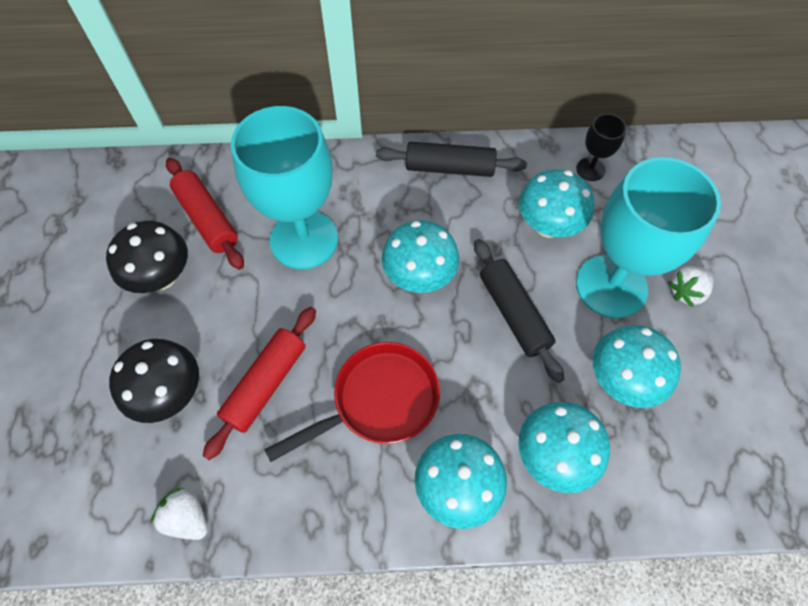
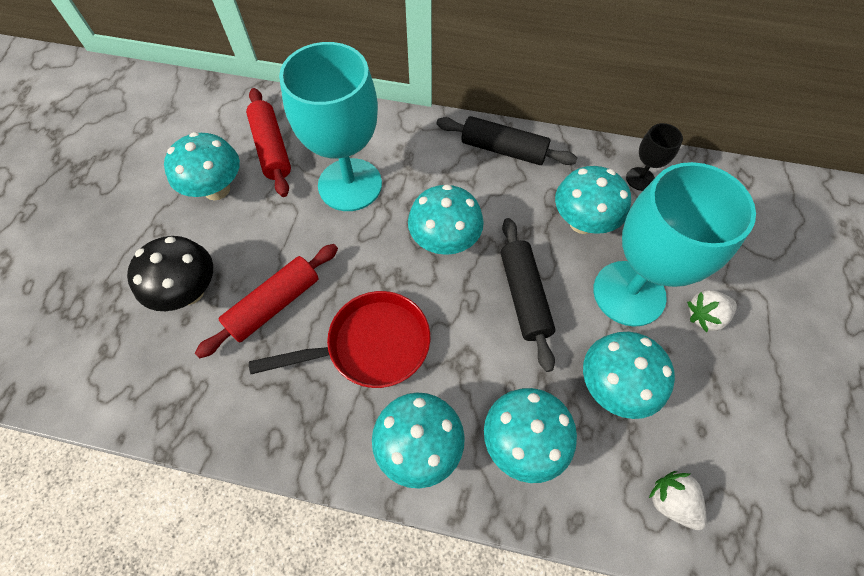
camera: 15 degrees right, 0 degrees up
black mushroom [106,221,188,293] -> turquoise mushroom [164,132,240,200]
white strawberry [151,488,208,540] -> white strawberry moved to [649,471,706,530]

